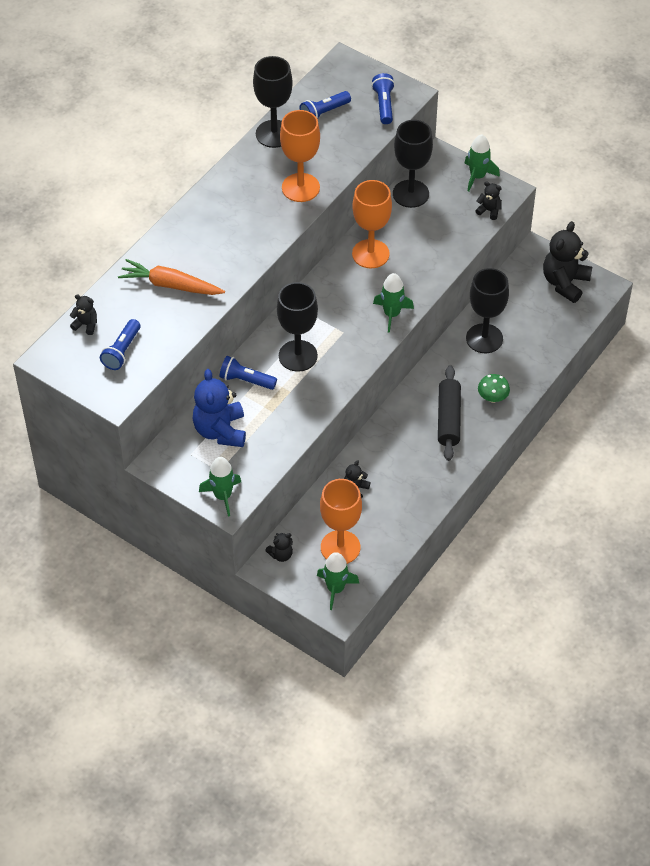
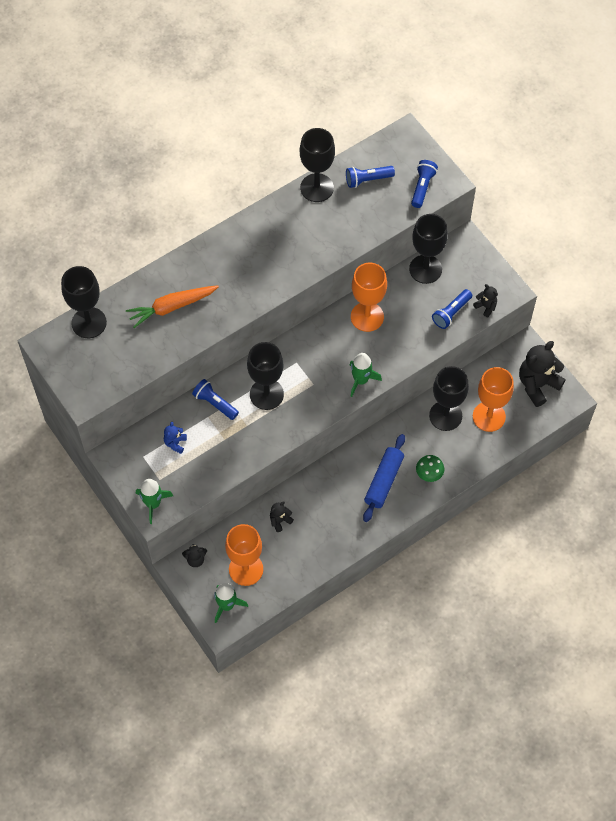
camera: 20 degrees right, 10 degrees up
black teddy bear [70,294,97,335] -> black goblet [61,266,107,338]
blue flashlight [100,319,140,370] -> blue flashlight moved to [432,289,472,329]
orange carrot [118,259,225,295] -> orange carrot turned 60 degrees counterclockwise [126,285,219,328]
blue teddy bear [192,369,246,447] -> blue teddy bear [164,422,187,454], size x0.48
orange goblet [280,110,320,202] -> orange goblet moved to [473,367,514,432]
black rolling pin [438,365,461,461] -> blue rolling pin [363,434,405,522]
green rocket [464,134,500,191] -> none

